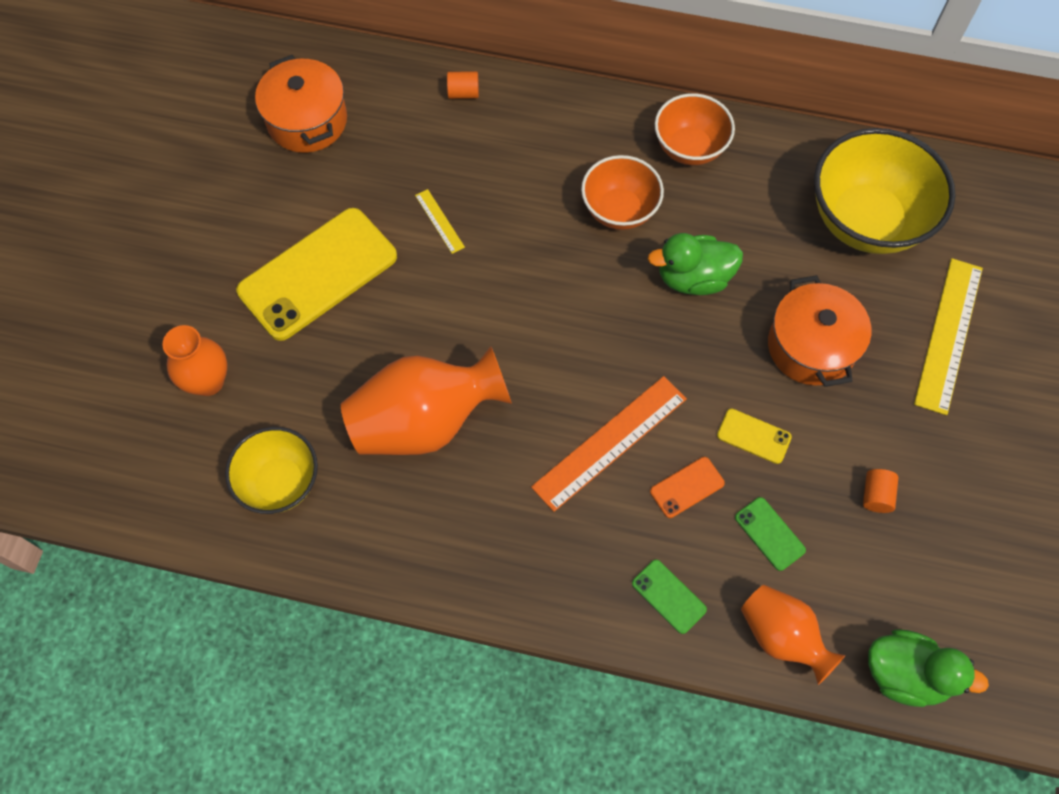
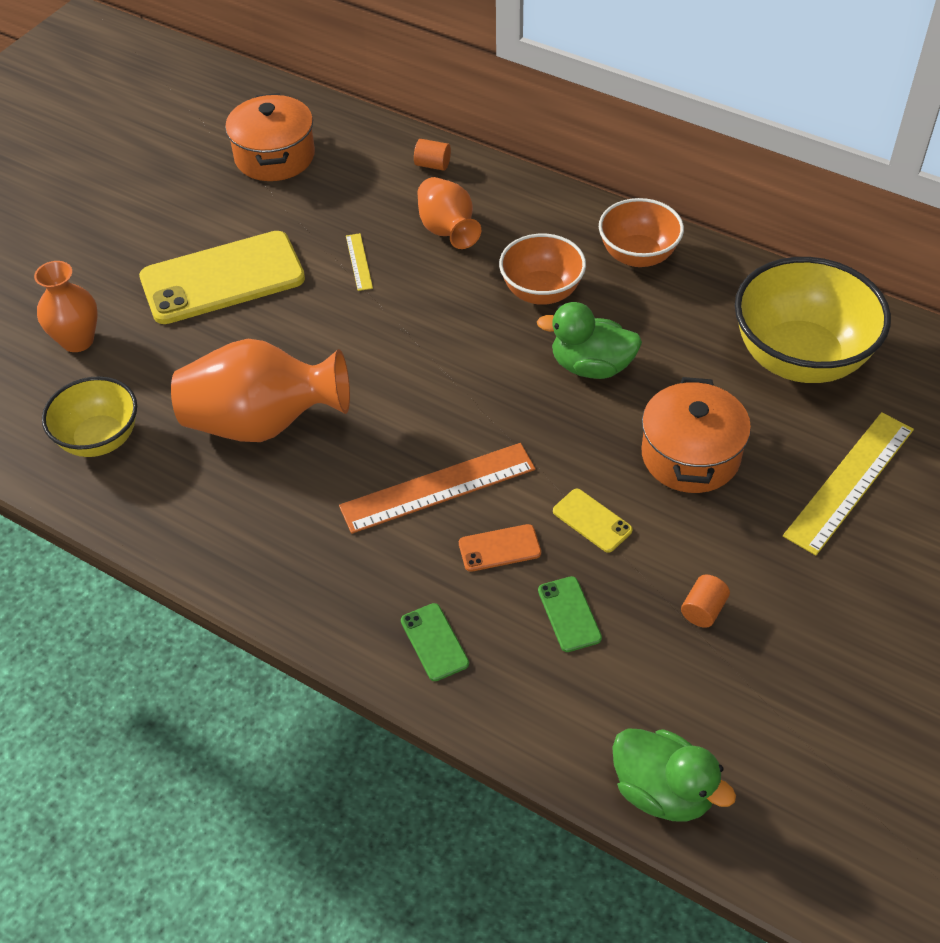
camera: 20 degrees right, 15 degrees down
orange vase [741,585,845,685] -> orange vase moved to [417,177,481,249]

